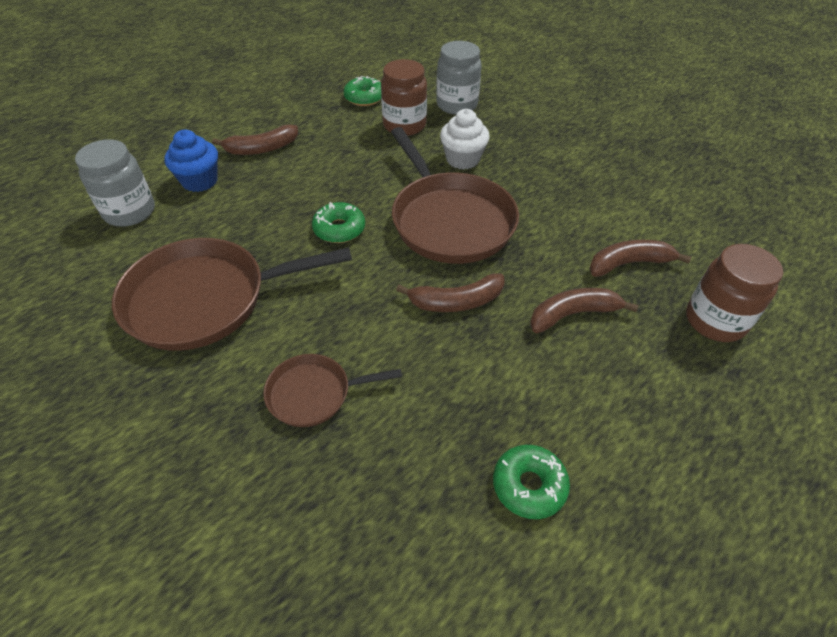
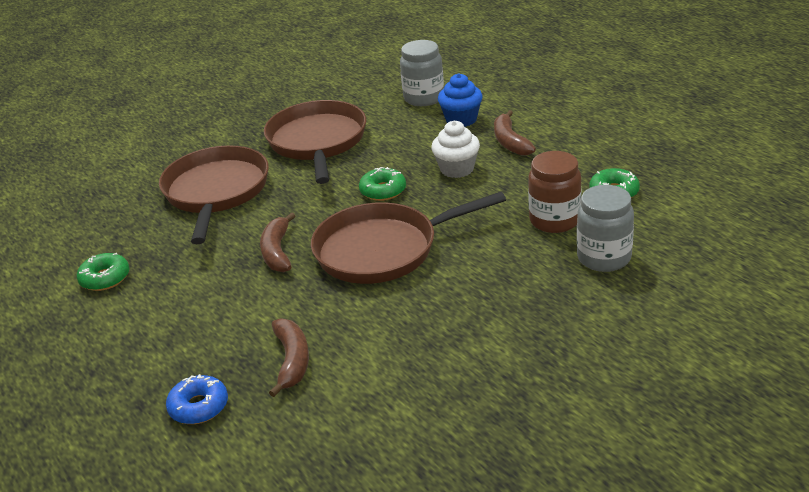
camera: 100 degrees right, 15 degrees down
brown pan [263,354,402,427] -> brown pan [159,145,269,244], size x1.93
white cupcake [440,109,490,170] -> white cupcake moved to [431,121,480,178]
brown banana [530,288,639,333] -> none
brown jar [686,244,783,342] -> blue donut [166,374,228,424]

